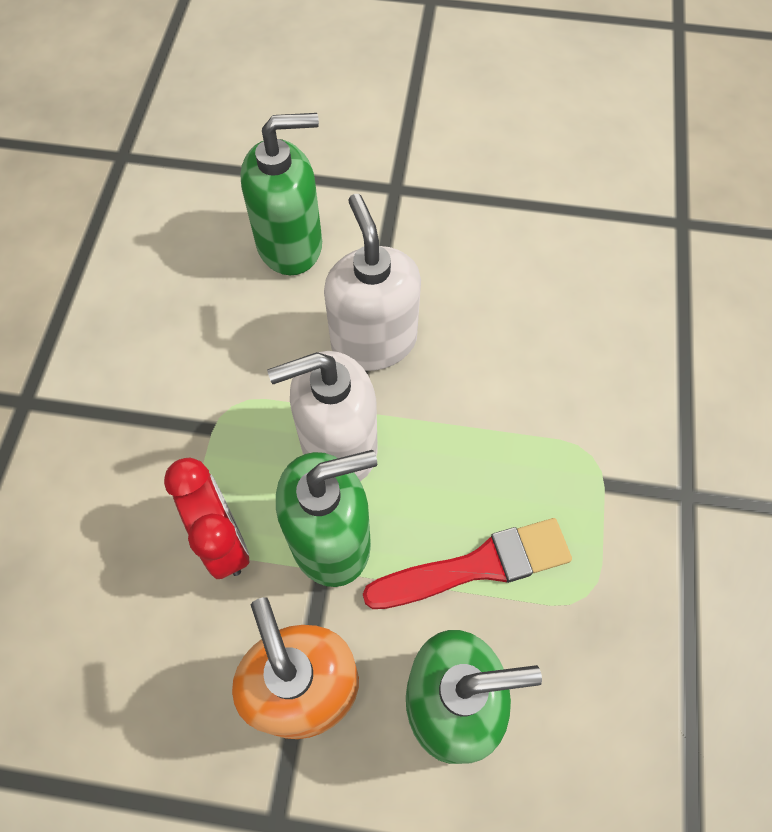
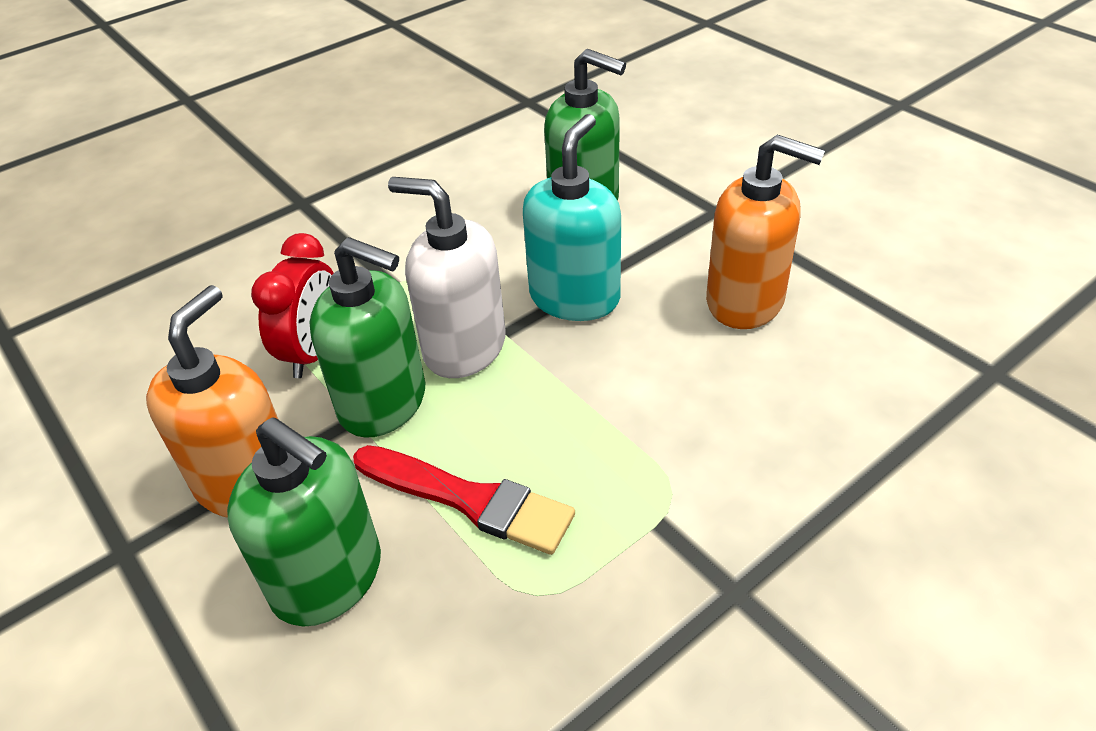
camera: 45 degrees right, 20 degrees down
white soap dispenser [324,194,421,371] -> turquoise soap dispenser [523,114,621,321]
none -> orange soap dispenser [706,135,825,329]

